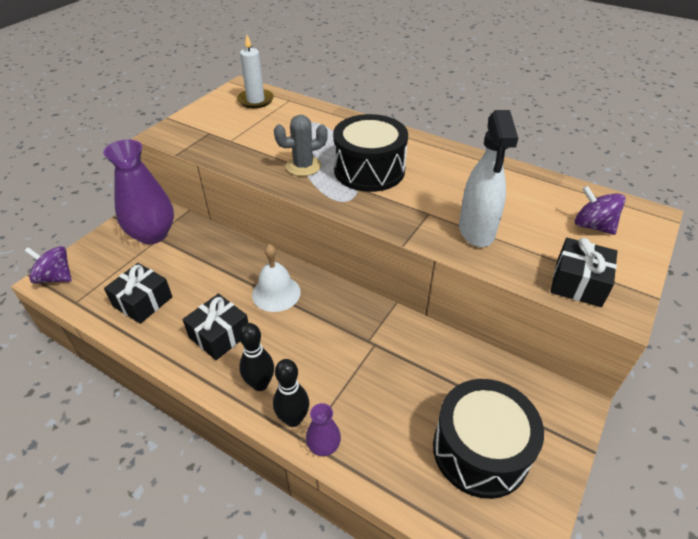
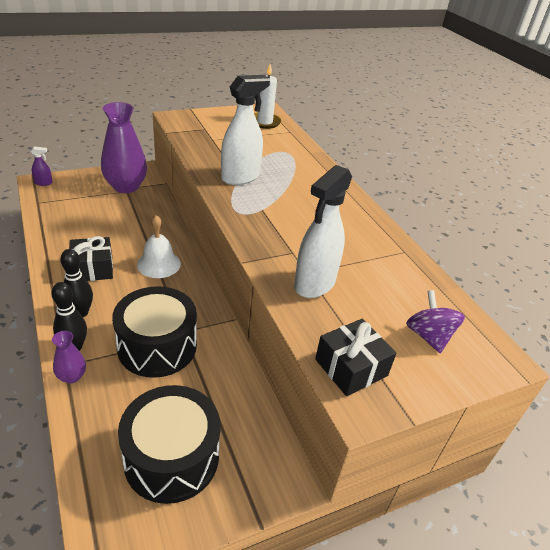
camera: 30 degrees right, 5 degrees down
purple spinning top [24,246,72,284] -> purple spray bottle [30,146,53,186]
black gift [104,263,172,324] -> none
grey cactus [274,115,328,176] -> white spray bottle [221,75,270,185]
black drum [333,114,408,192] -> black drum moved to [112,286,197,378]

